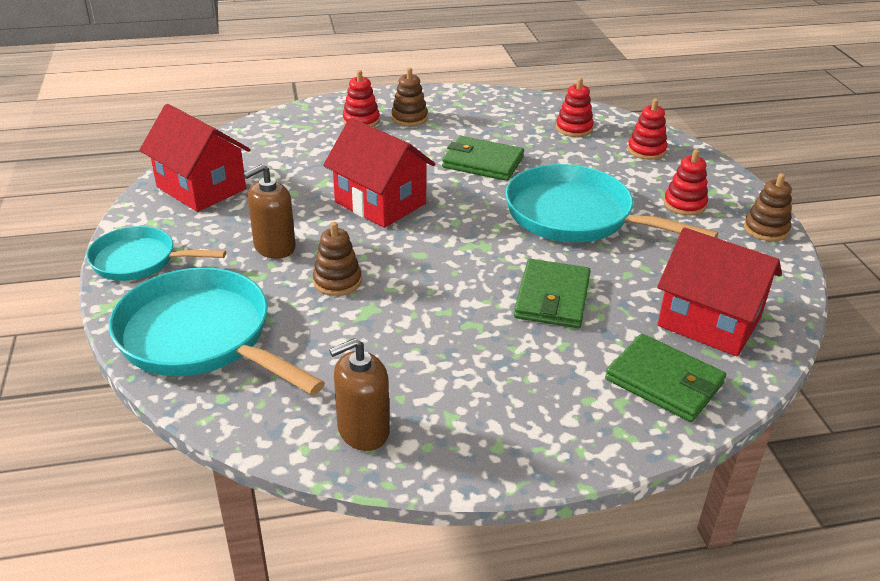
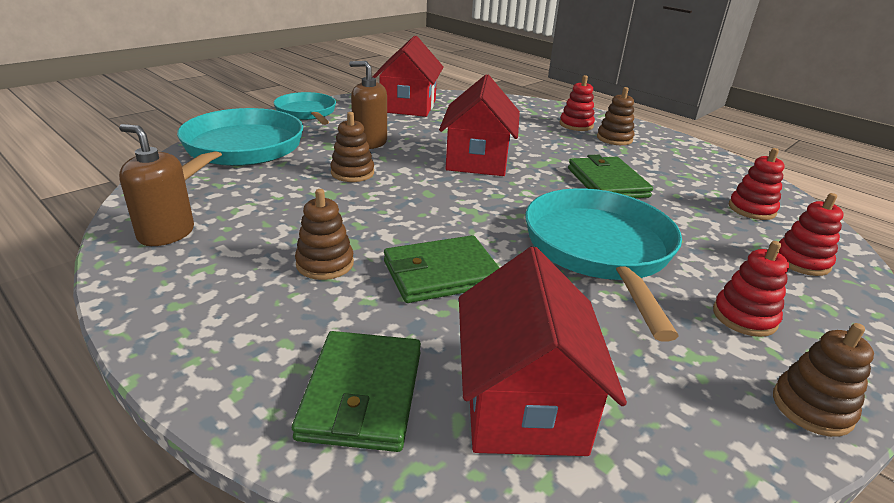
camera: 55 degrees right, 5 degrees down
none -> brown stacking toy [295,189,354,280]

